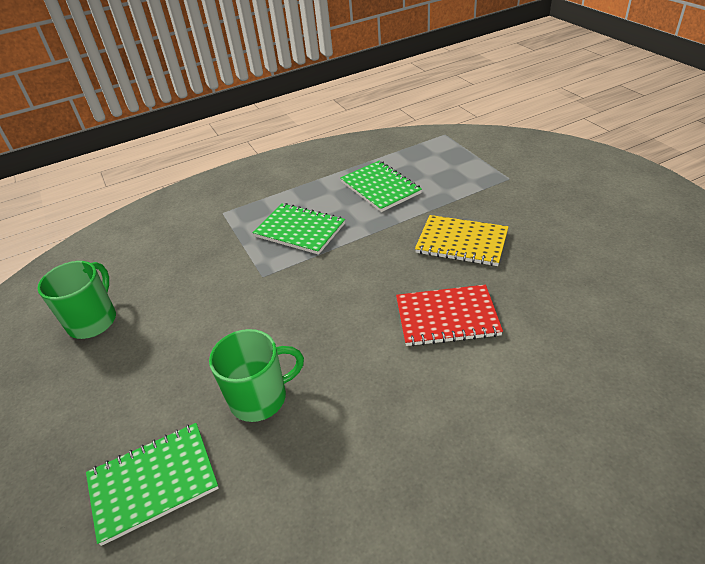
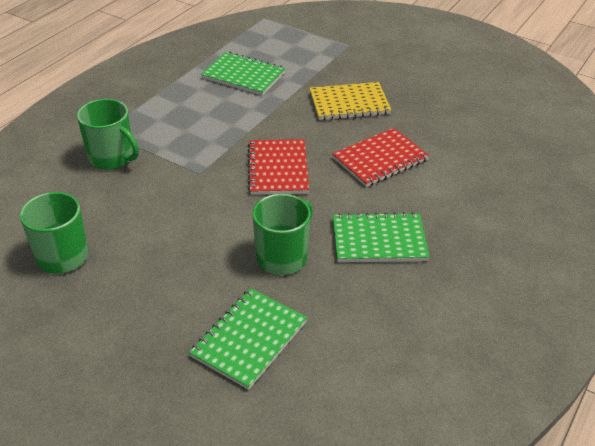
camera: 35 degrees left, 0 degrees up
green notebook [252,203,345,255] -> green notebook moved to [333,212,429,262]
none -> green mug [77,99,139,170]
none -> red notebook [248,139,309,195]

